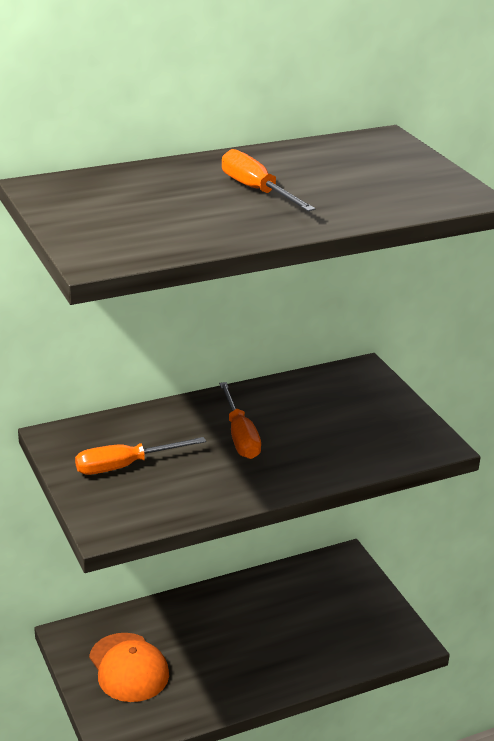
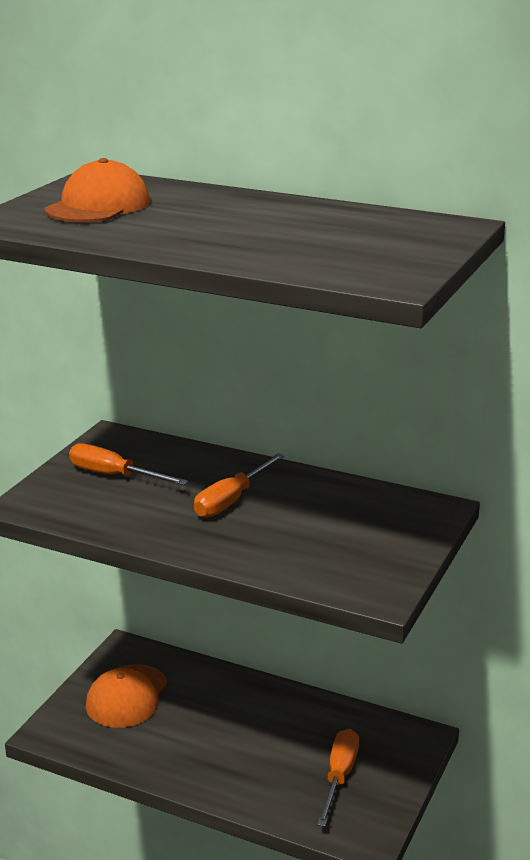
camera: 50 degrees right, 5 degrees down
orange screwdriver [222,149,316,211] -> orange screwdriver moved to [317,729,359,827]
none -> orange cap [45,158,150,222]

